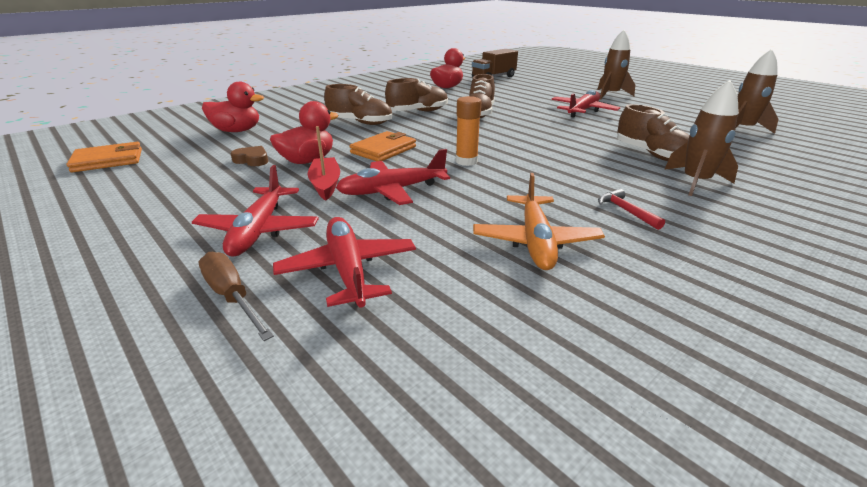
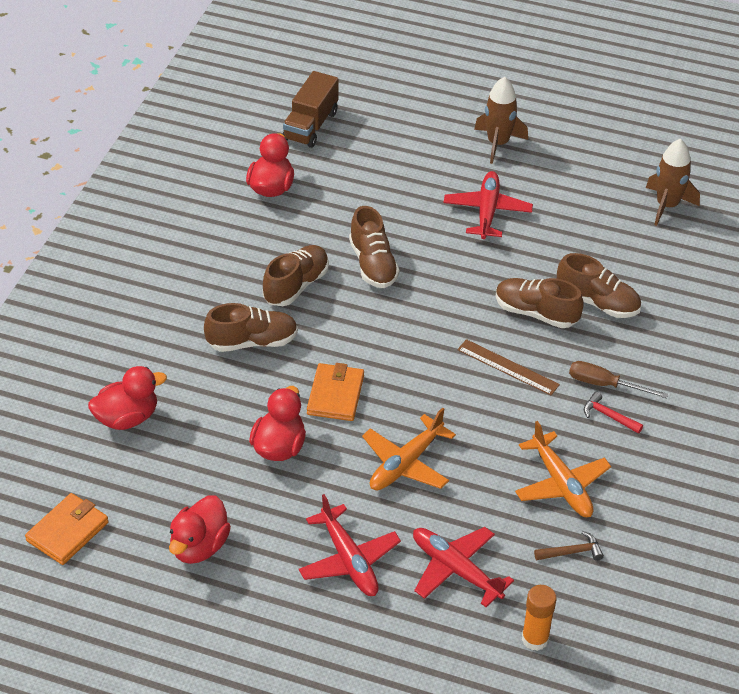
camera: 30 degrees left, 15 degrees up
brown screwdriver [198,252,274,341] -> brown screwdriver moved to [569,361,668,398]
brown heart [230,146,268,166] -> none
red boat [308,126,340,200] -> none
red plane [336,149,450,205] -> orange plane [362,407,456,490]
orange glue stick [456,96,481,166] -> orange glue stick moved to [522,585,556,651]
brown rocket [664,80,739,196] -> none
none -> red duck [169,495,231,564]
none -> brown ruler [457,339,560,395]
none -> brown shoe [496,278,584,328]
none -> brown hammer [534,531,604,561]

